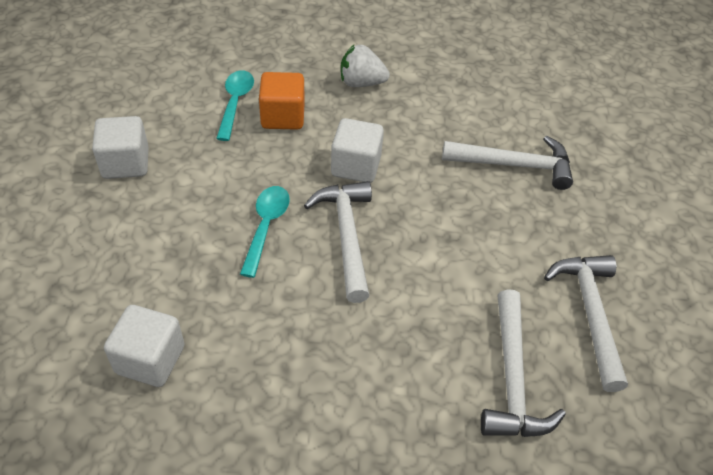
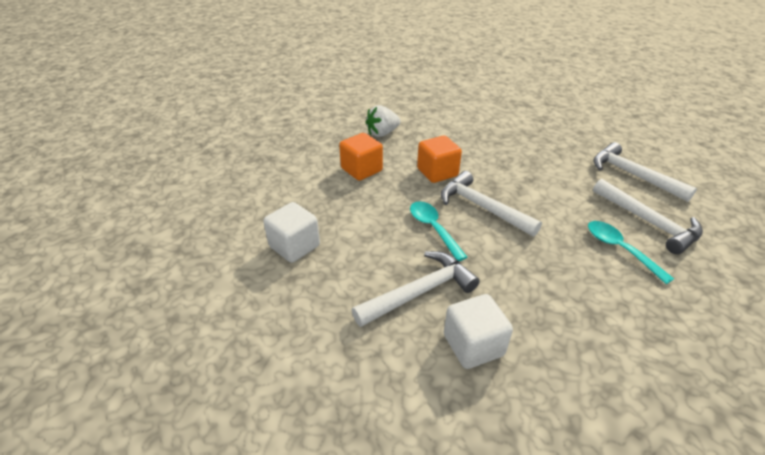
camera: 35 degrees left, 10 degrees down
turquoise spoon [216,70,254,141] -> turquoise spoon moved to [588,221,674,284]
white cube [331,118,384,183] -> orange cube [417,136,462,183]
white hammer [442,136,573,190] -> white hammer moved to [352,251,480,327]

